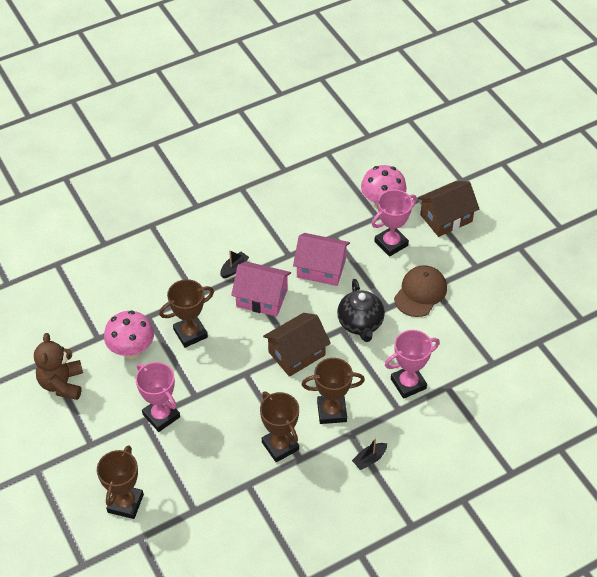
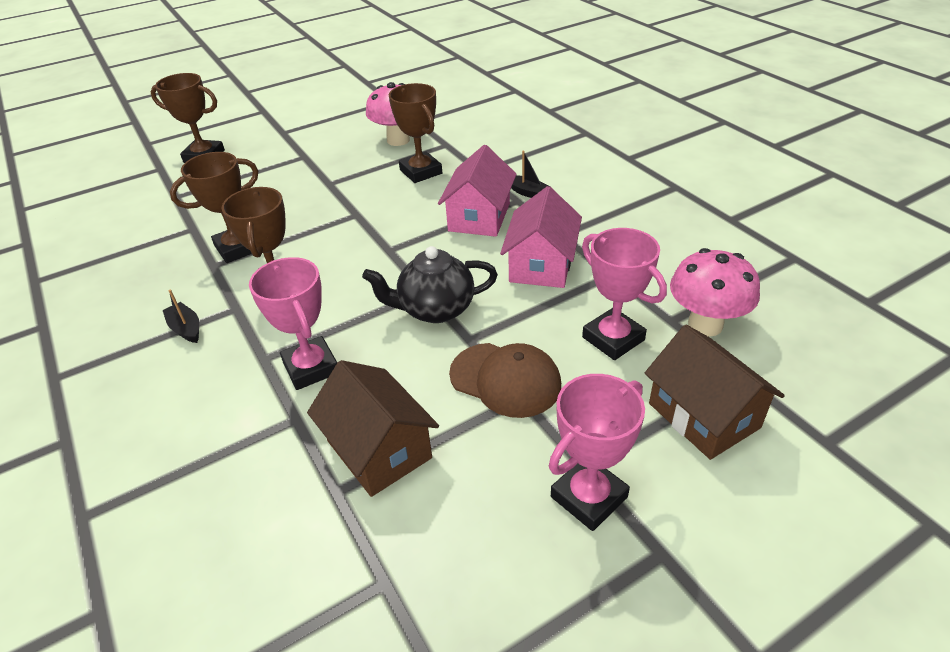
camera: 90 degrees right, 10 degrees down
brown teddy bear [34,333,83,400] -> none
pink trophy [136,362,180,432] -> pink trophy moved to [549,374,645,531]
brown house [263,313,331,377] -> brown house moved to [307,360,439,497]

